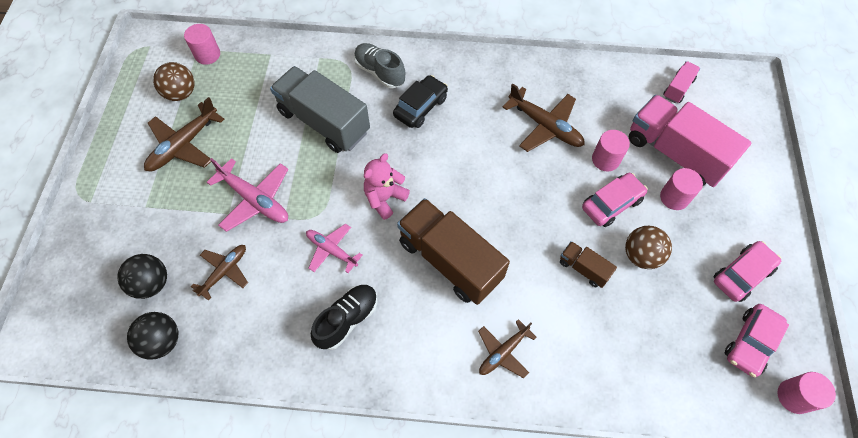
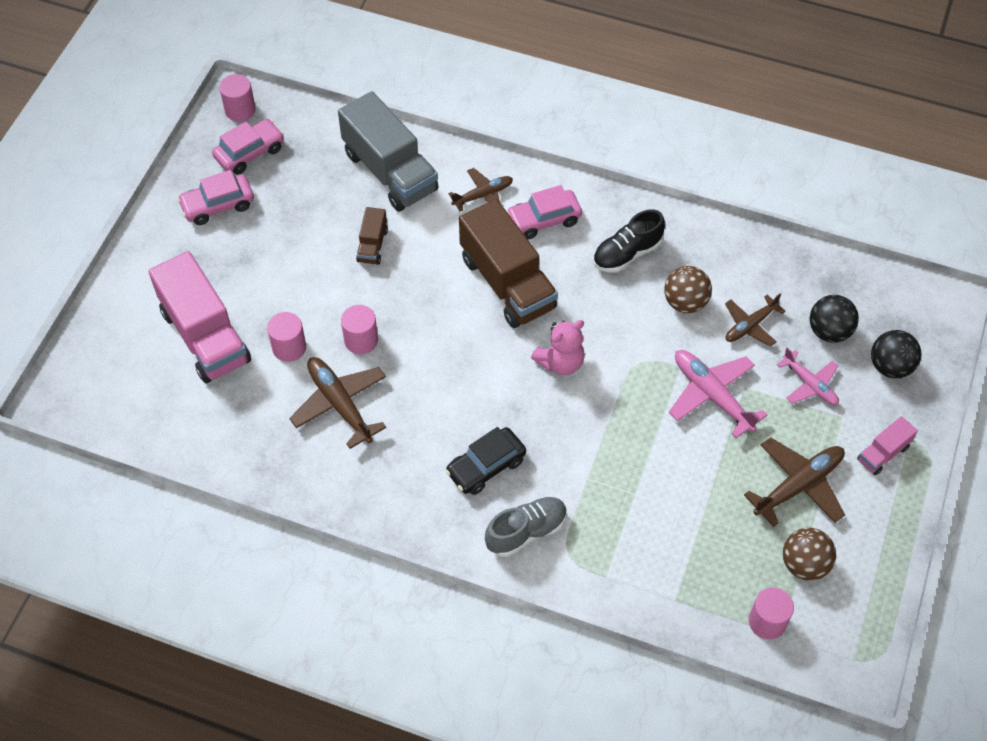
camera: 165 degrees left, 5 degrees down
black ball [127,312,178,359] -> black ball moved to [871,330,922,378]
grey truck [270,66,370,153] -> grey truck moved to [338,91,439,212]
pink plane [306,224,362,273] -> pink plane moved to [777,348,839,405]
grey shoe [354,43,405,89] -> grey shoe turned 90 degrees counterclockwise [485,497,567,557]
brown truck [560,241,617,288] -> brown truck turned 45 degrees clockwise [356,207,388,265]
pink car [582,173,648,227] -> pink car moved to [507,185,582,239]
brown ball [625,226,672,269] -> brown ball moved to [664,266,712,313]
pink cylinder [660,168,703,210] -> pink cylinder moved to [341,305,378,354]
pink truck [663,61,700,103] -> pink truck moved to [857,416,918,475]

